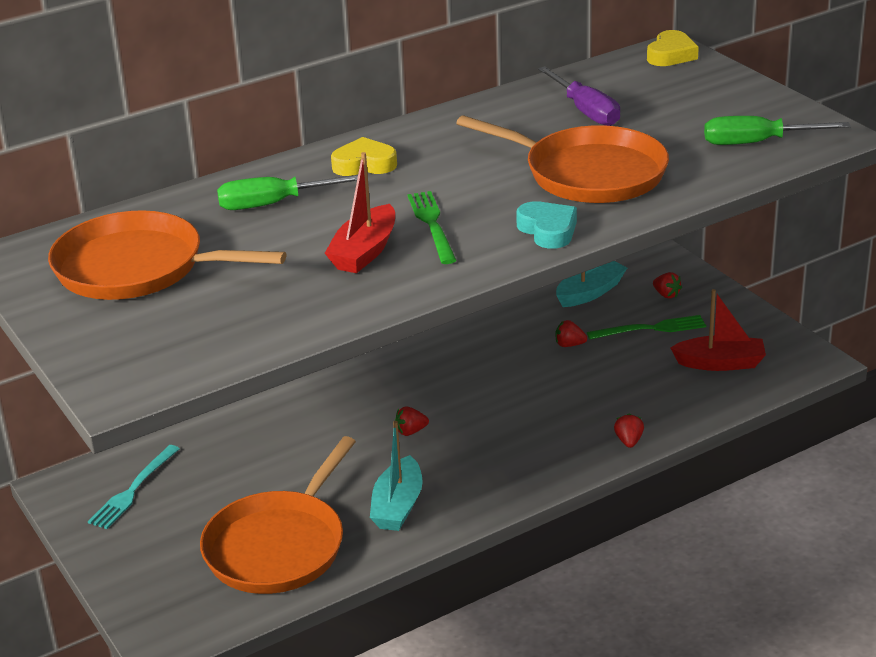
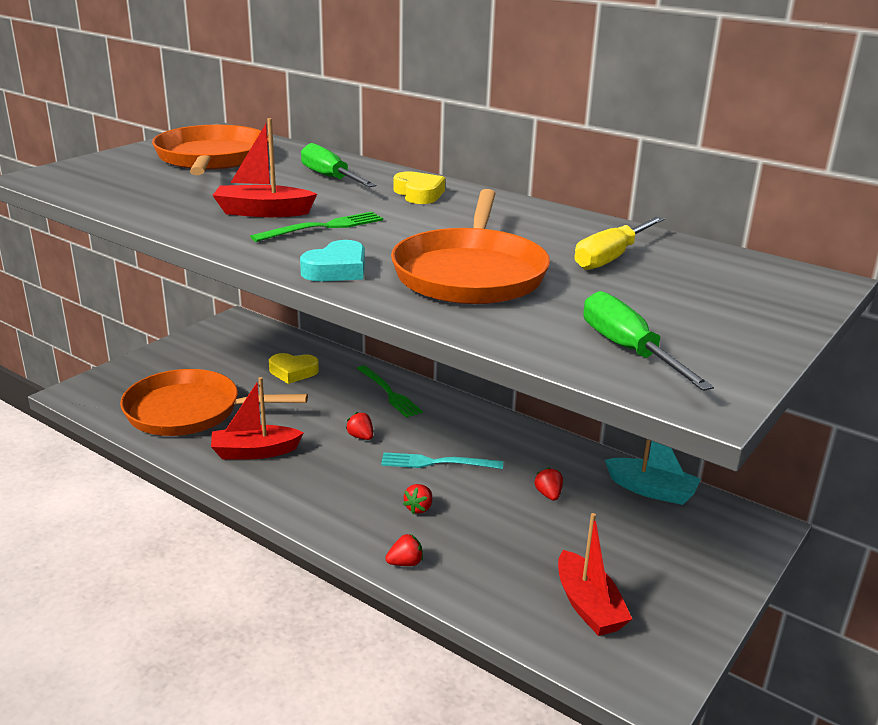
camera: 65 degrees right, 5 degrees down
turquoise fork [88,445,180,529] -> turquoise fork moved to [381,452,503,469]
turquoise boat [370,421,423,531] -> red boat [211,377,304,460]
purple screwdriver [538,66,620,126] -> yellow screwdriver [574,216,664,270]
green fork [587,315,706,339] -> green fork moved to [357,365,423,418]
yellow heart [647,30,699,66] -> yellow heart moved to [269,353,319,384]
red strawberry [653,272,682,299] -> red strawberry moved to [403,484,432,514]

